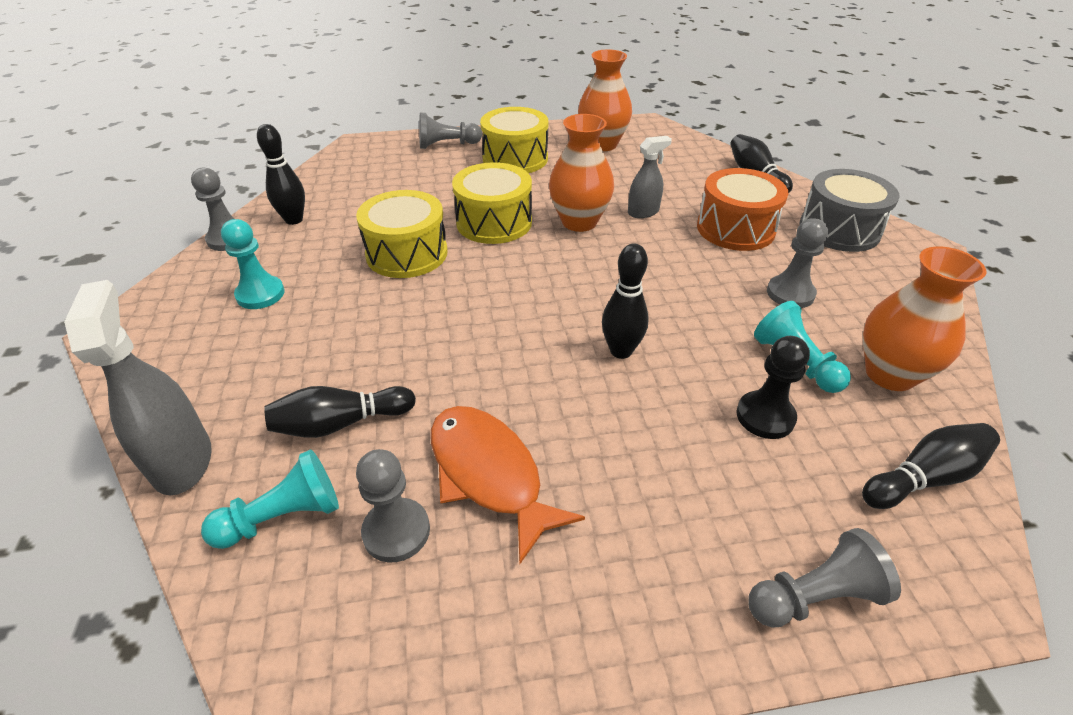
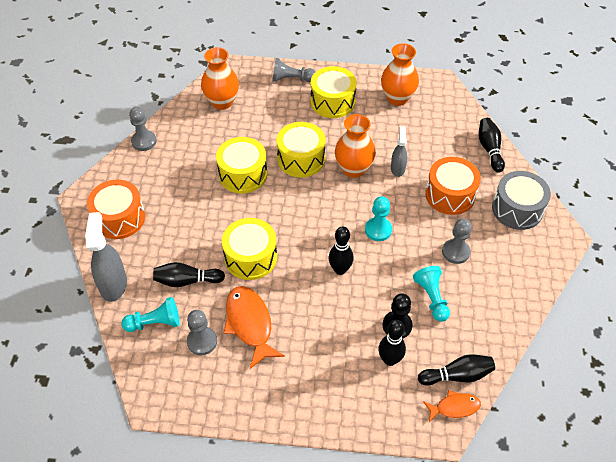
camera: 15 degrees right, 10 degrees up
turquoise pawn [221,219,285,309] -> turquoise pawn moved to [365,196,392,241]
black bowling pin [257,124,305,225] -> black bowling pin moved to [378,320,406,366]
grey spray bottle [628,136,672,218] -> grey spray bottle turned 75 degrees counterclockwise [391,126,407,177]
grey pawn [748,528,901,628] -> none
orange vase [863,247,987,391] -> orange vase moved to [201,47,239,110]
none -> orange drum [87,180,145,239]
none -> yellow drum [222,218,277,280]
none -> orange fish [423,390,481,422]

